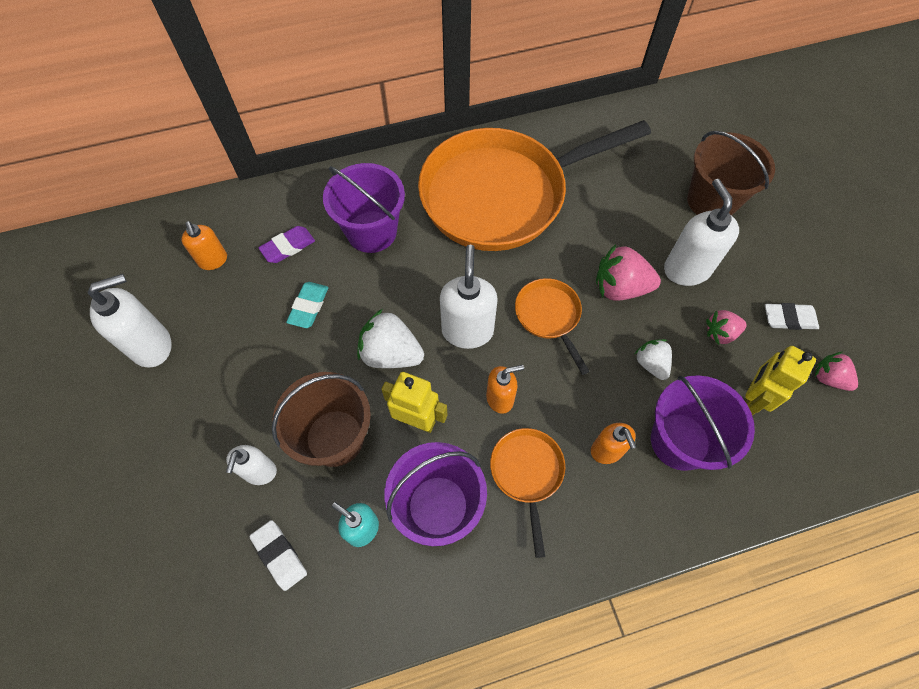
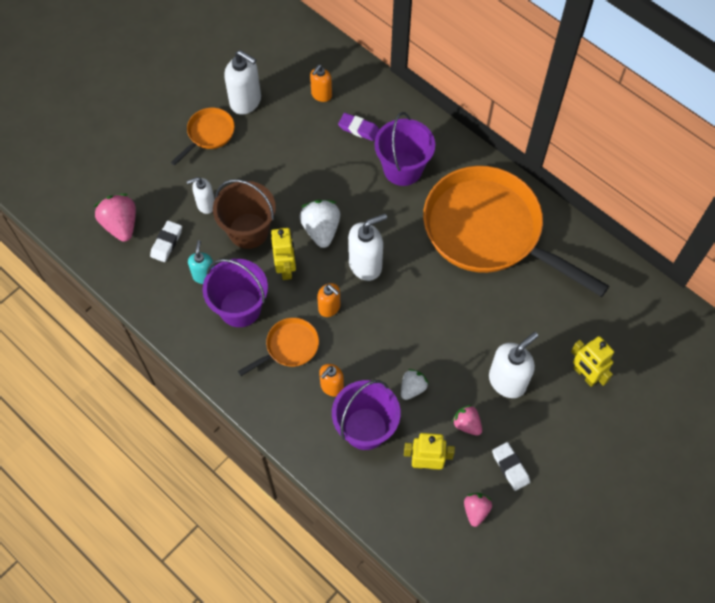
camera: 60 degrees right, 0 degrees up
turquoise eraser [286,282,328,328] -> none
orange pan [515,278,590,375] -> orange pan moved to [171,108,235,165]
pink strawberry [596,244,661,300] -> pink strawberry moved to [94,194,136,242]
brown bucket [687,131,775,216] -> yellow robot [571,336,614,387]

